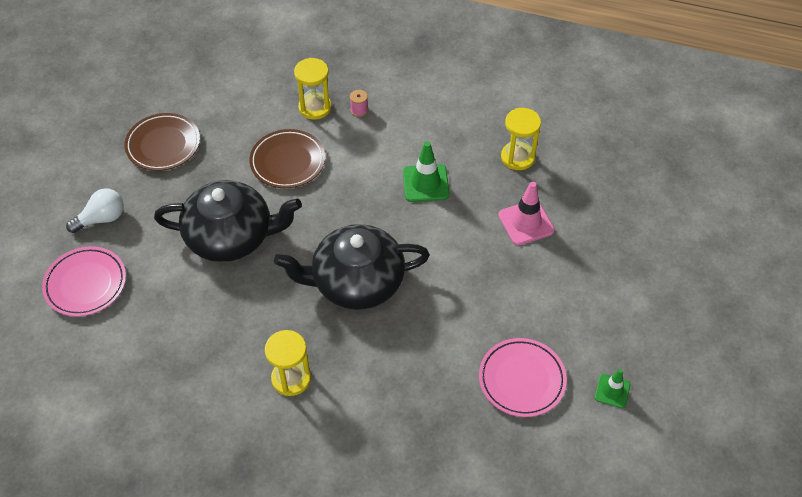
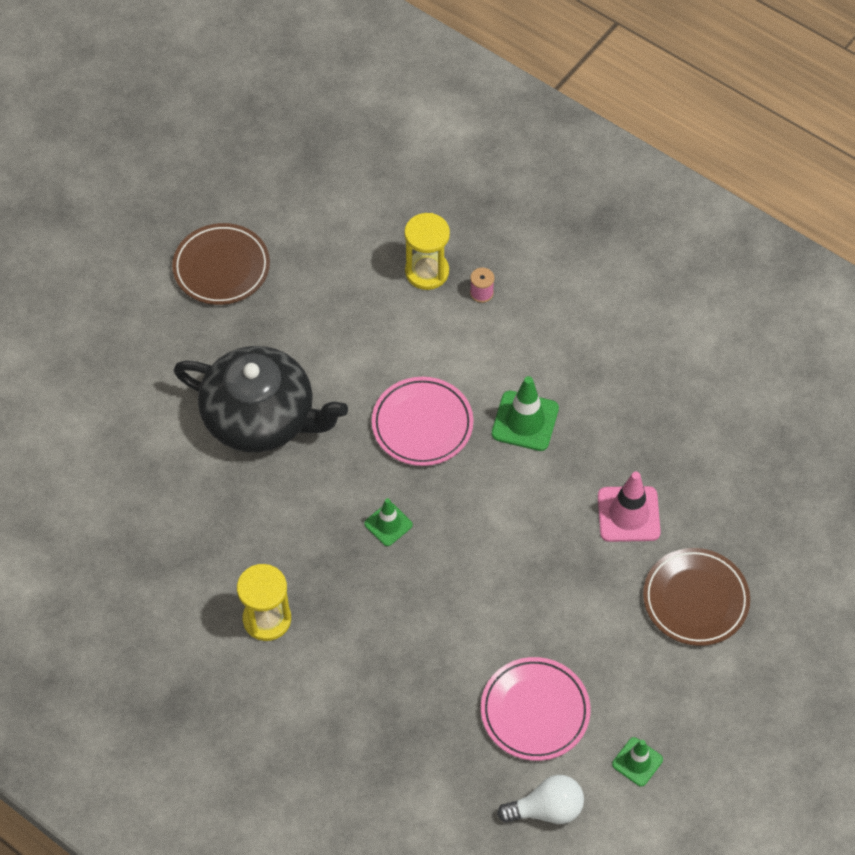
camera: 20 degrees right, 5 degrees up
pink plate [42,246,126,317] -> pink plate moved to [372,377,473,466]
white light bulb [66,188,124,233] -> white light bulb moved to [497,775,584,824]
brown plate [249,129,325,188] -> brown plate moved to [643,548,750,646]
black teapot [274,224,430,310] -> green traffic cone [364,498,413,546]
yellow hourglass [501,108,541,170] -> none

